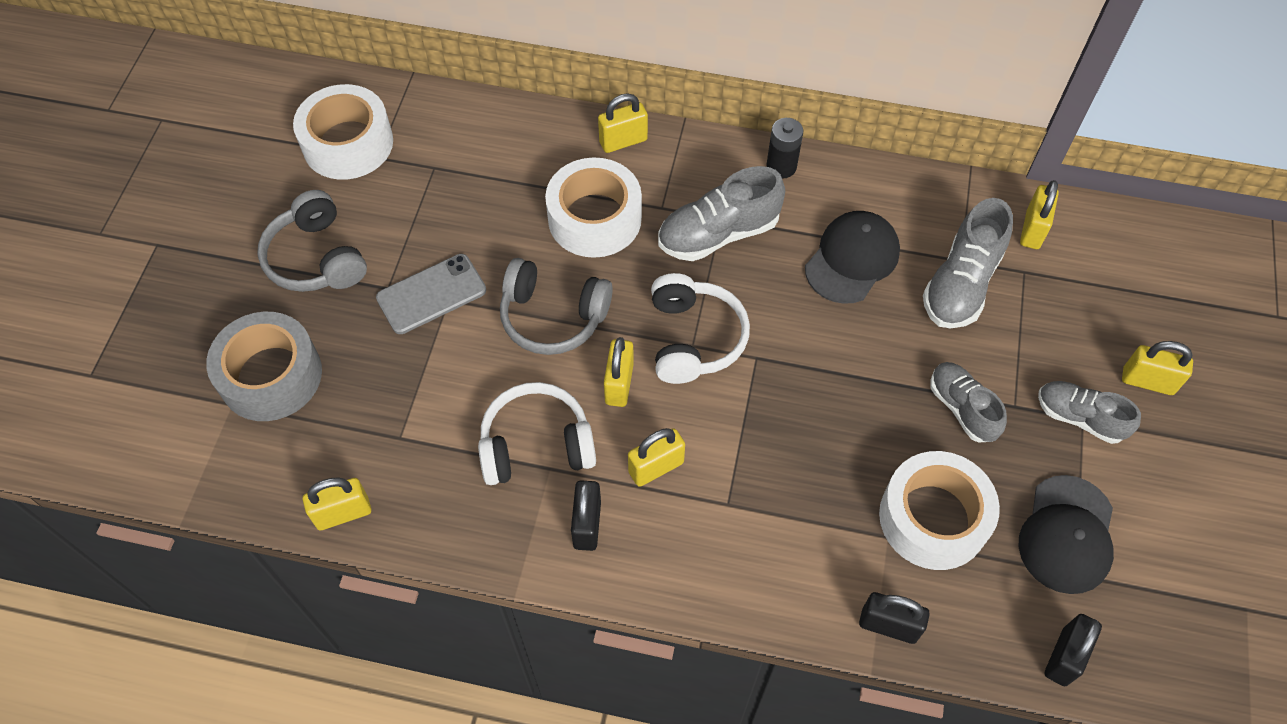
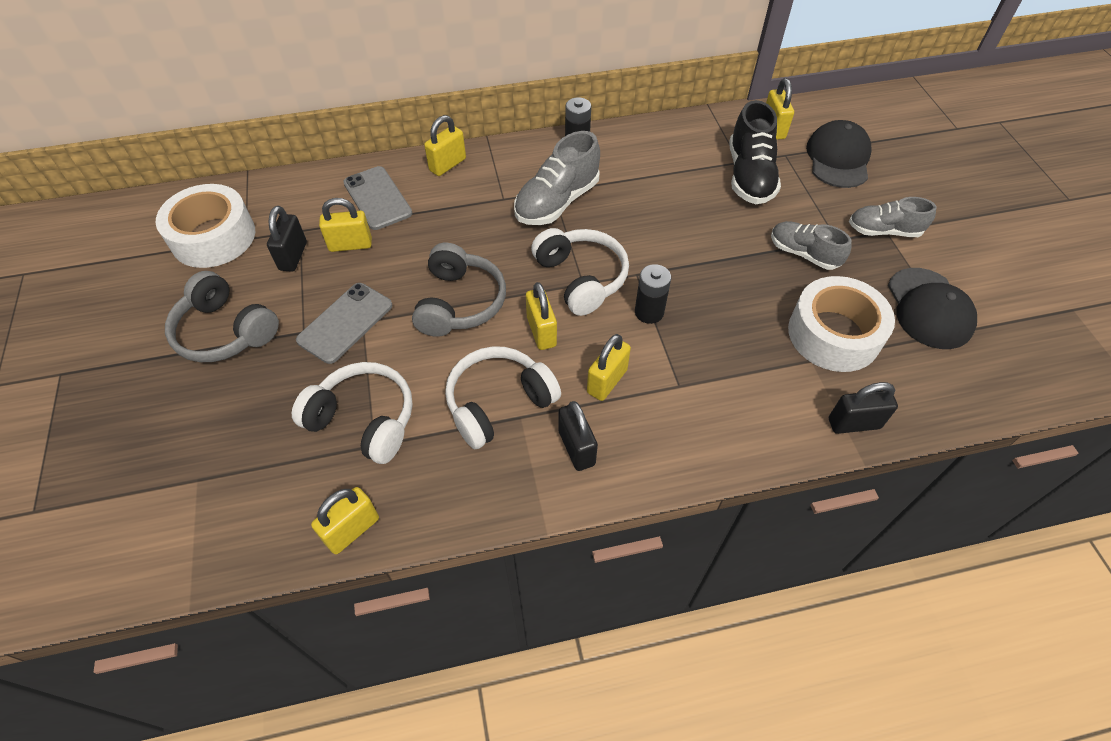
camera: 25 degrees left, 5 degrees down
grey tape [206,312,322,421] -> none
grey headphones [500,258,613,355] -> grey headphones turned 75 degrees counterclockwise [412,243,506,337]
white tape [545,157,642,258] -> none
black cap [805,211,900,304] -> black cap moved to [806,120,872,188]
grey shoe [923,198,1013,328] -> black shoe [729,100,781,204]
black padlock [1045,614,1102,686] -> black padlock moved to [267,206,307,272]
yellow padlock [1122,341,1193,395] -> yellow padlock moved to [319,198,372,252]
none -> white headphones [292,362,413,464]
none -> grey phone [343,166,412,230]
none -> black battery [635,264,671,324]

